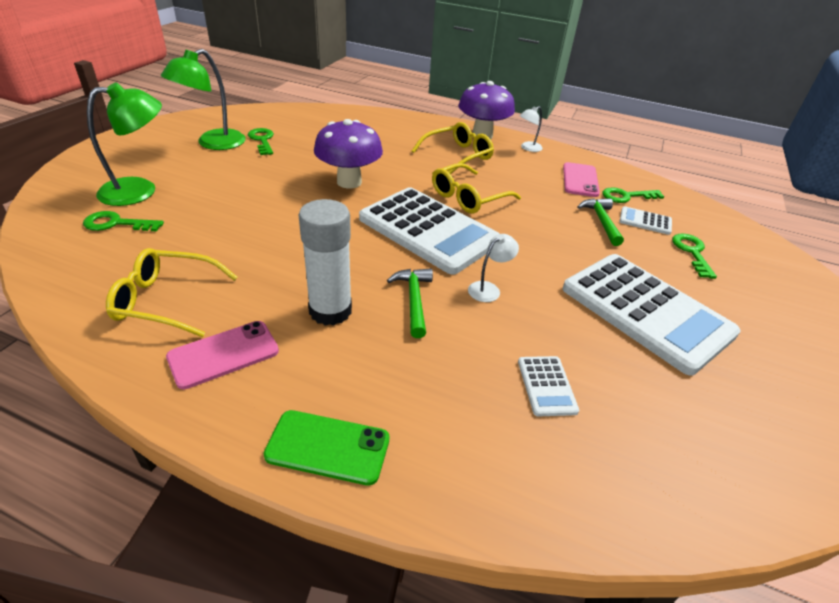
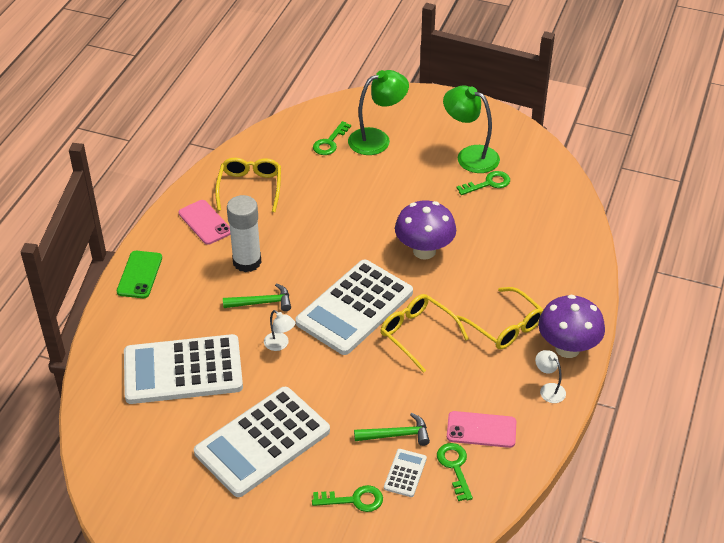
camera: 90 degrees right, 5 degrees up
green key [83,211,164,231] -> green key turned 150 degrees counterclockwise [313,121,351,155]
green lamp [87,82,162,206] -> green lamp turned 90 degrees counterclockwise [348,70,409,155]
white calculator [518,356,579,417] -> white calculator [124,334,243,404], size x2.44

